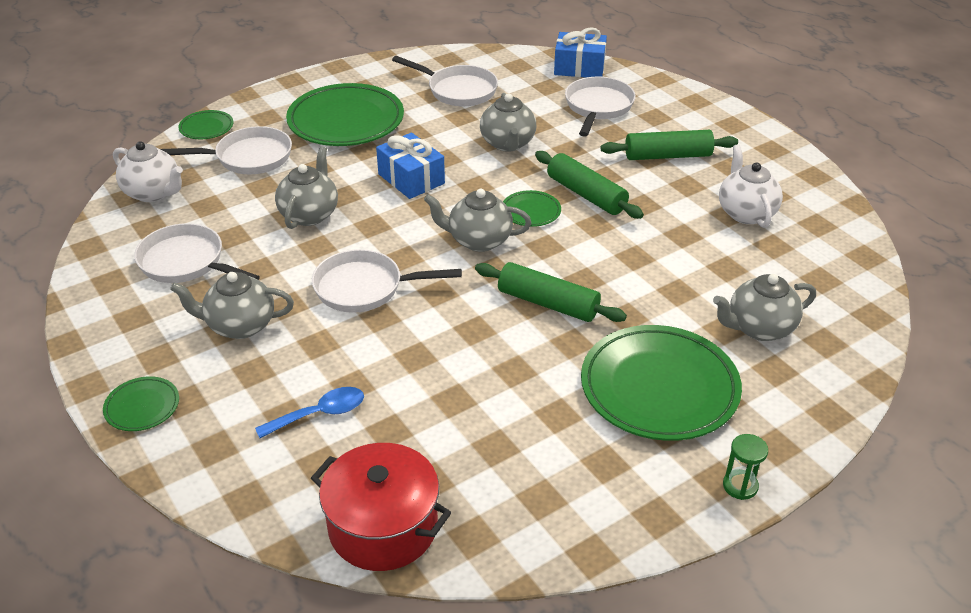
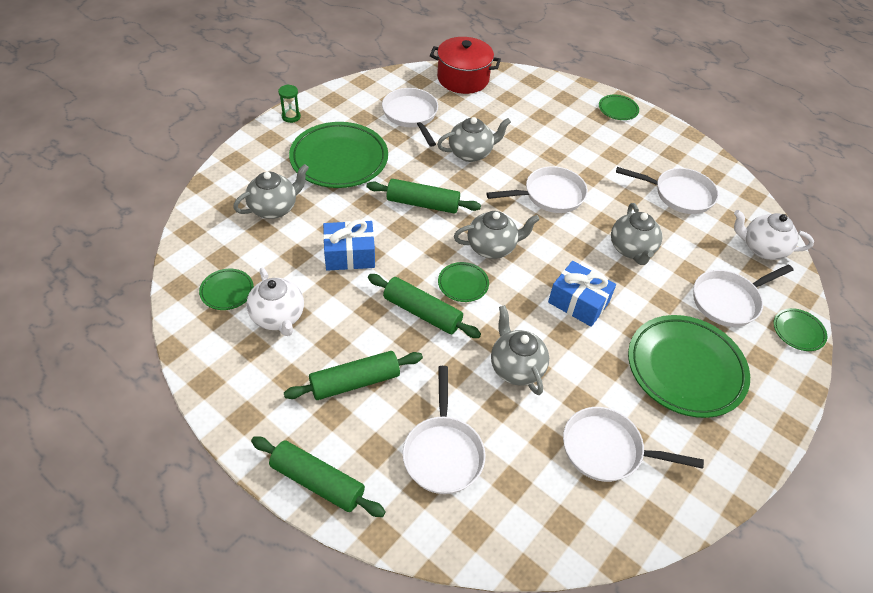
camera: 160 degrees right, 10 degrees up
grey teapot [170,272,294,339] -> grey teapot moved to [437,117,511,162]
blue spoon [255,387,364,438] -> none
blue gift [554,27,607,78] -> blue gift moved to [323,219,375,271]
none -> green plate [199,269,254,310]
none -> green rolling pin [251,436,386,517]
none -> white pan [382,88,438,147]

